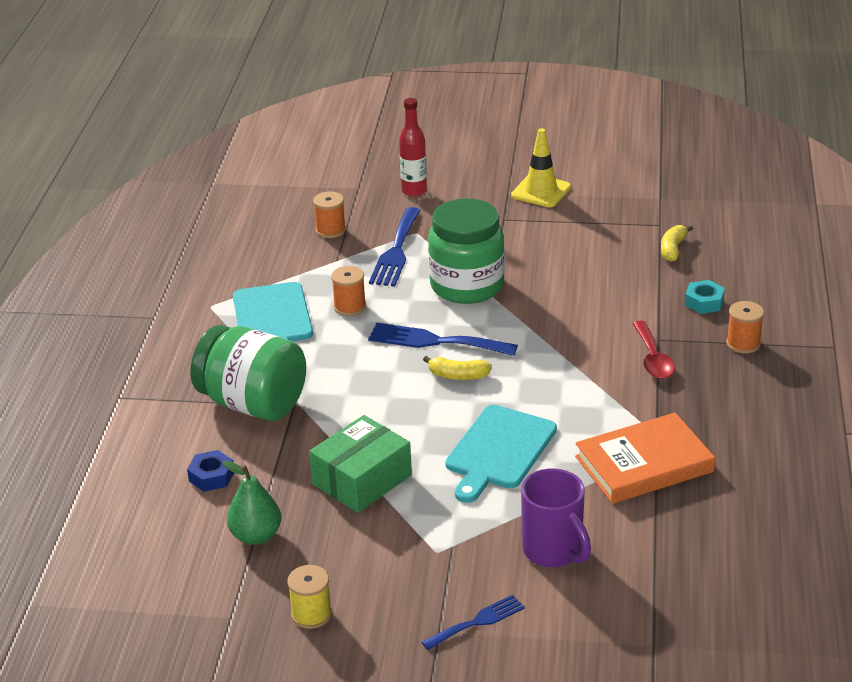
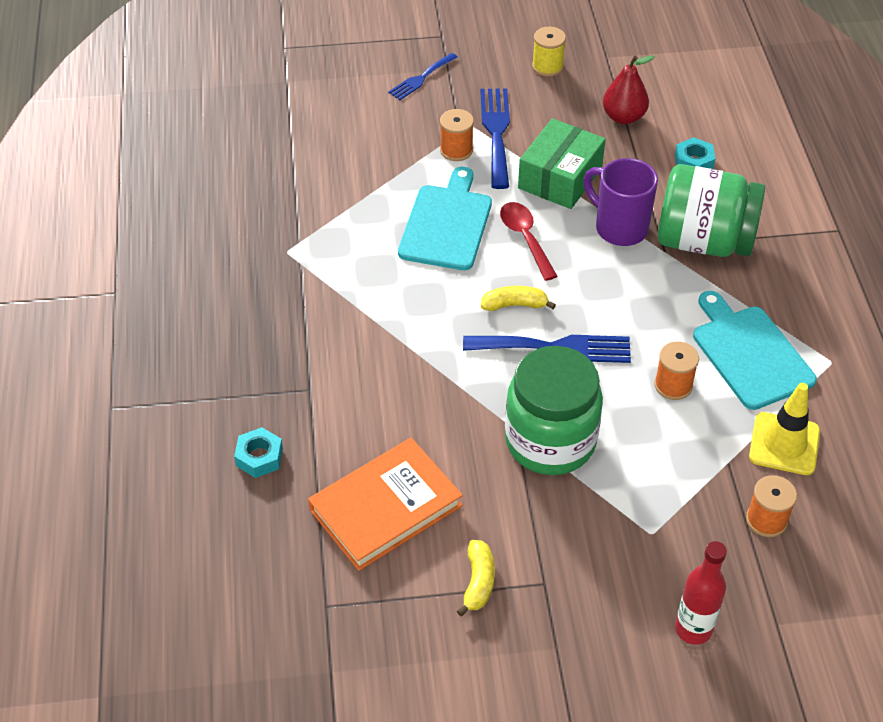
camera: 165 degrees right, 15 degrees up
blue nut [187,450,234,492] -> turquoise nut [675,137,715,169]
green pear [223,461,282,545] -> red pear [603,55,655,124]
blue fork [369,207,421,287] -> blue fork moved to [480,88,510,189]
yellow traffic cone [511,128,571,207] -> yellow traffic cone moved to [749,383,820,475]
purple mug [521,468,591,567] -> purple mug moved to [584,158,658,246]
orange book [575,413,715,504] -> orange book moved to [308,438,463,571]
red spoon [633,320,675,379] -> red spoon moved to [500,202,558,281]
yellow banana [661,225,693,262] -> yellow banana moved to [457,540,495,616]
orange spool [726,301,764,354] -> orange spool moved to [440,109,474,161]

